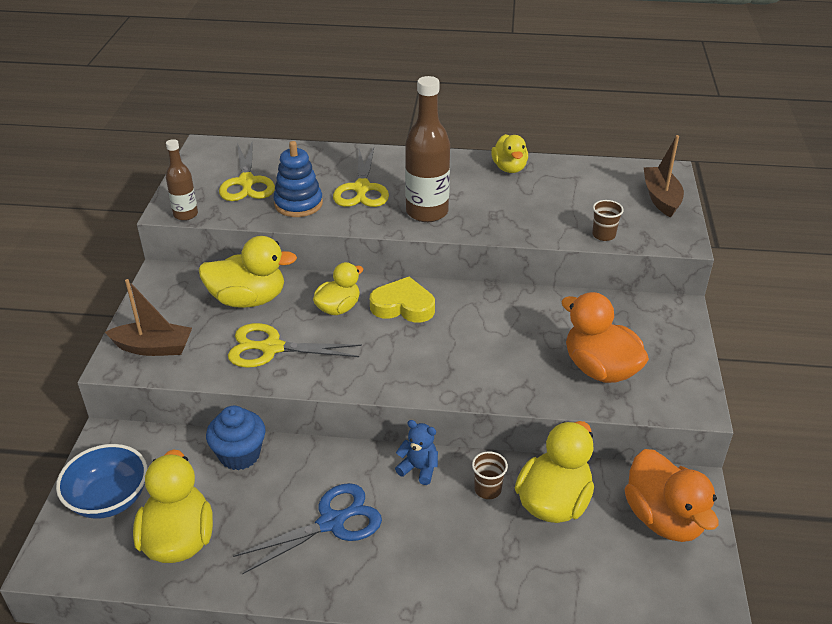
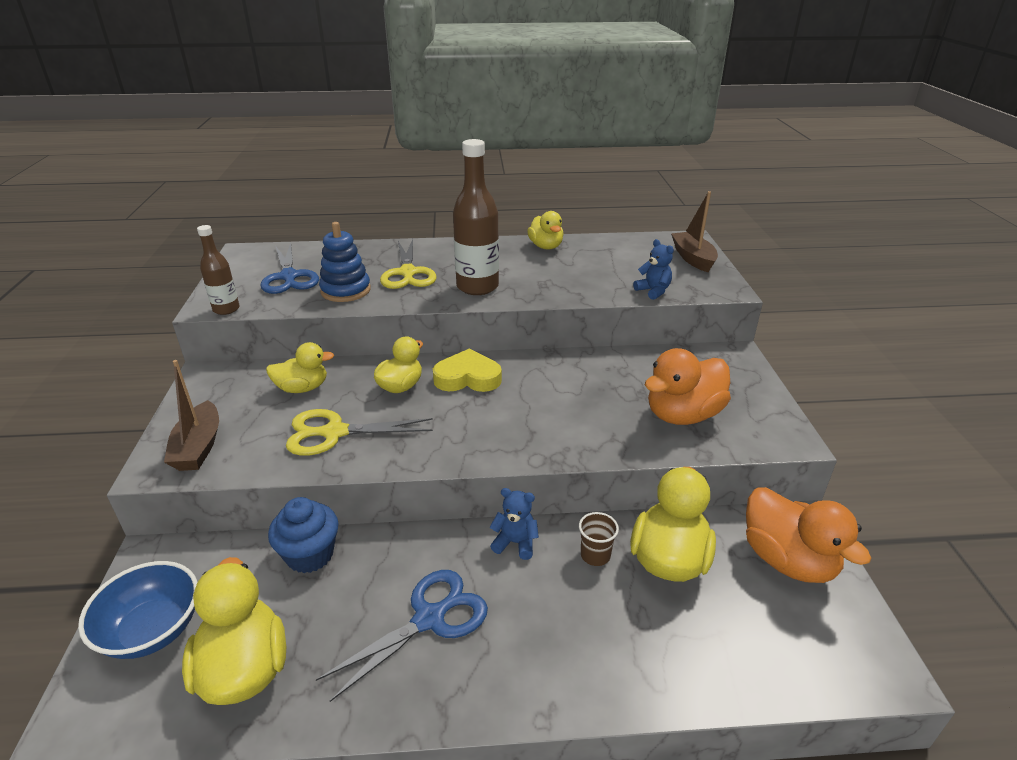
camera: 10 degrees left, 5 degrees down
brown boat [105,279,192,356] -> brown boat turned 90 degrees clockwise [164,360,219,471]
yellow duck [198,236,297,308] -> yellow duck [266,342,334,393], size x0.64
yellow scissors [219,140,275,201] -> blue scissors [260,243,319,294]
orange duck [561,292,649,383] -> orange duck turned 75 degrees counterclockwise [645,348,731,425]
brown cup [592,200,624,241] -> blue teddy bear [633,239,674,300]

